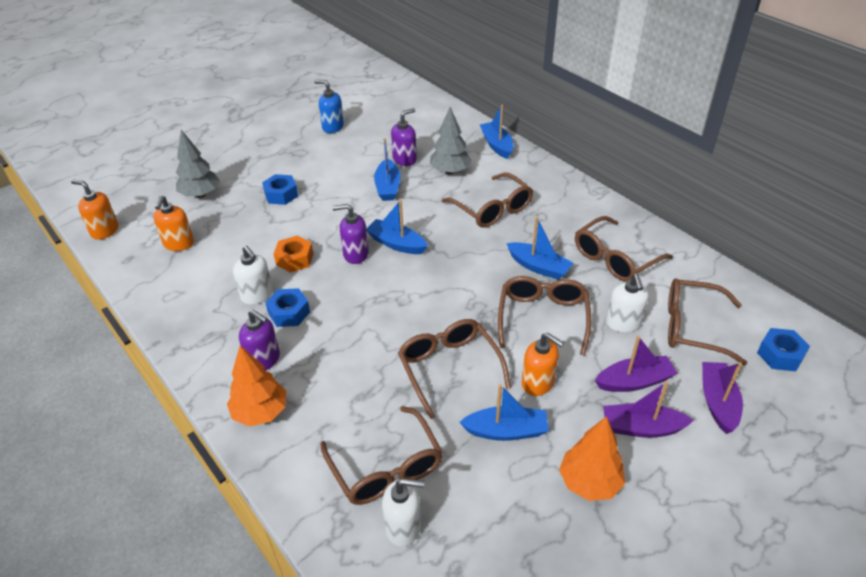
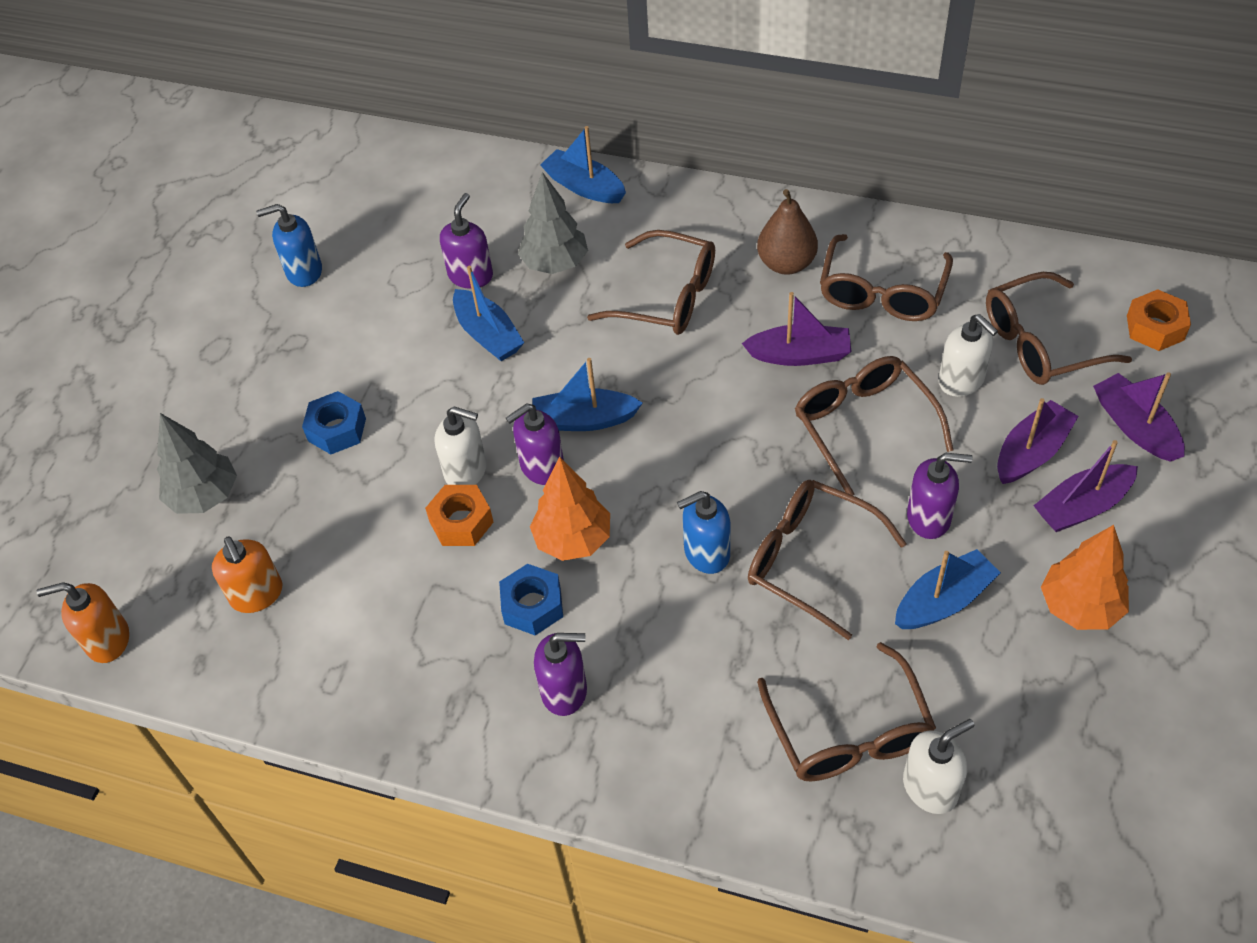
camera: 30 degrees left, 10 degrees up
orange tree [227,345,286,427] -> orange tree moved to [530,457,610,561]
white soap dispenser [233,245,273,305] -> white soap dispenser moved to [435,407,487,485]
brown glasses [320,406,443,505] -> brown glasses turned 45 degrees clockwise [757,642,936,781]
blue boat [506,217,573,280] -> purple boat [742,292,852,366]
orange soap dispenser [522,333,564,396] -> purple soap dispenser [907,453,973,539]
blue nut [757,328,810,371] -> orange nut [1127,289,1191,351]
none -> blue soap dispenser [677,491,730,574]
none -> brown pear [757,189,818,275]

